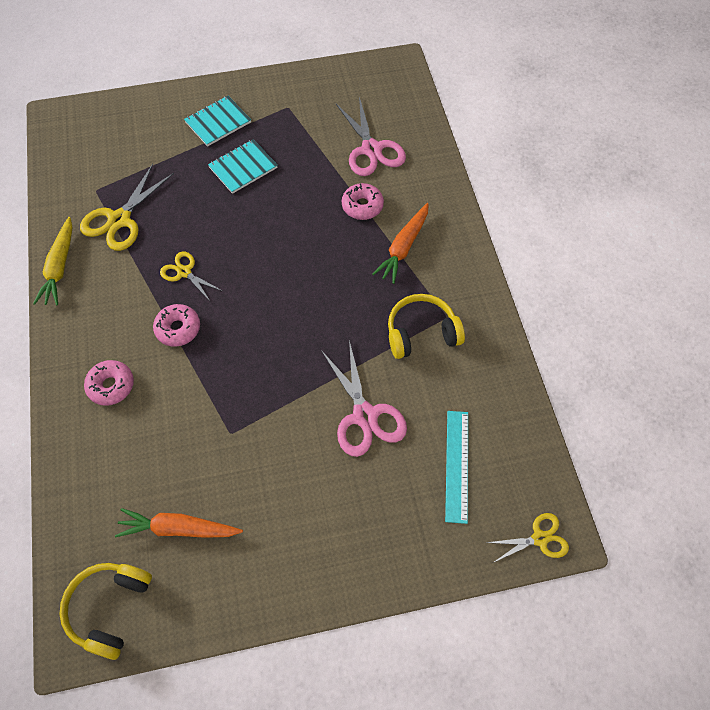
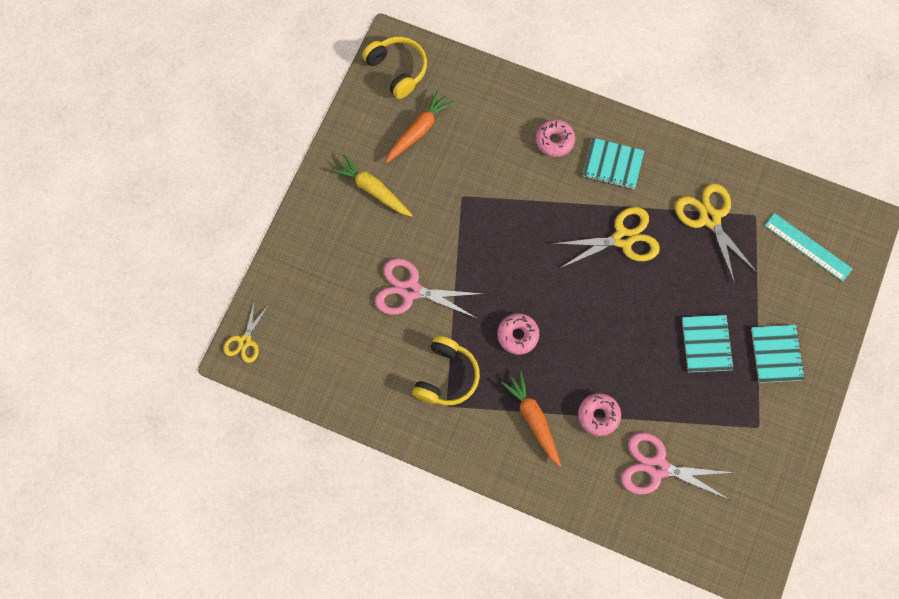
camera: 125 degrees right, 10 degrees up
yellow carrot [33,217,72,305] -> yellow carrot moved to [331,154,413,217]
pink donut [153,304,200,347] -> pink donut moved to [497,313,539,355]
yellow scissors [160,252,222,302] -> yellow scissors [552,207,660,269], size x1.68
turquoise ruler [445,411,468,524] -> turquoise ruler moved to [765,213,853,282]
none -> turquoise notebook [583,138,644,189]

